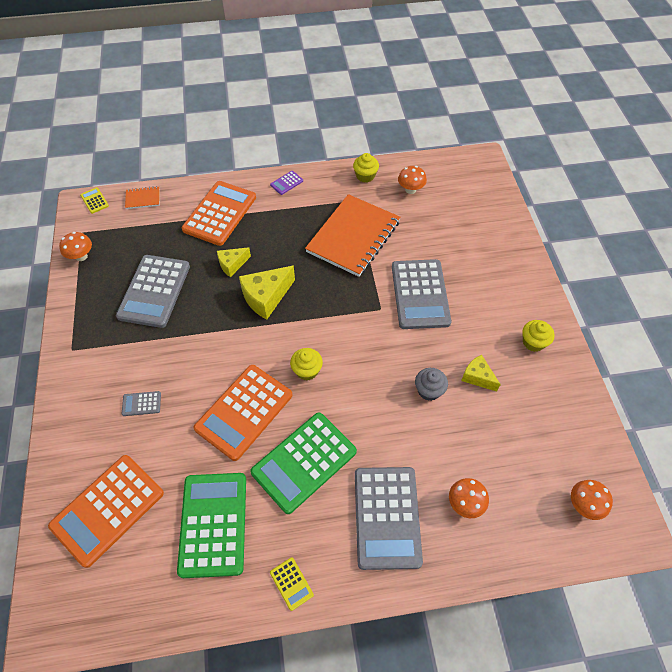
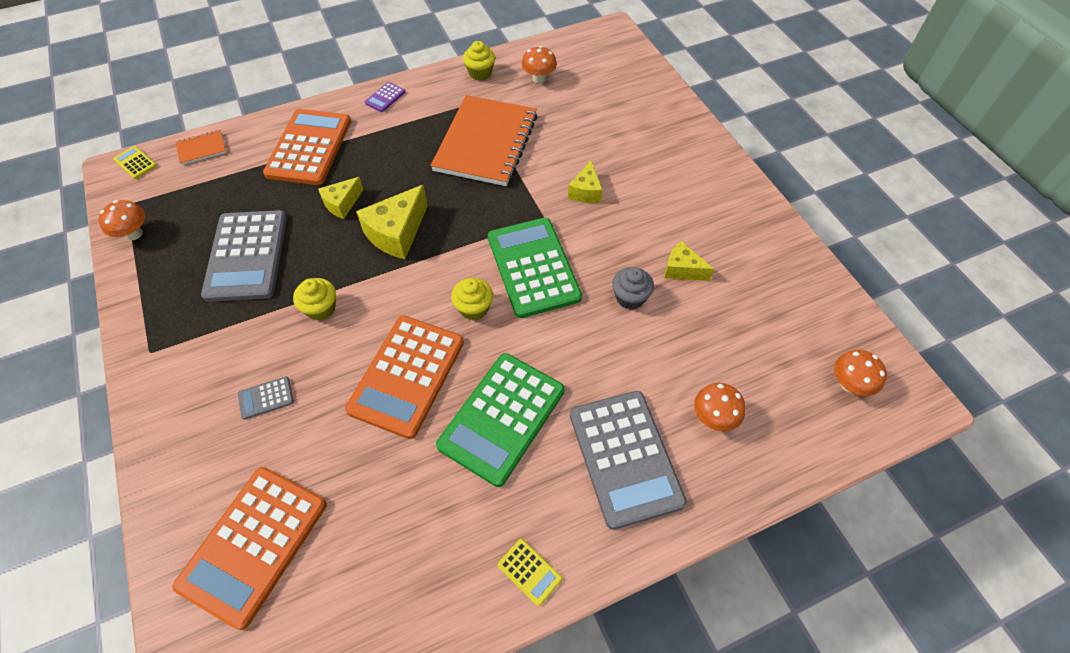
camera: 15 degrees left, 0 degrees up
green calculator [177,473,246,578] -> green calculator moved to [488,218,582,318]
grey calculator [392,259,451,329] -> yellow cheese [568,160,602,203]
yellow cupcake [522,320,555,352] -> yellow cupcake moved to [293,278,336,321]

